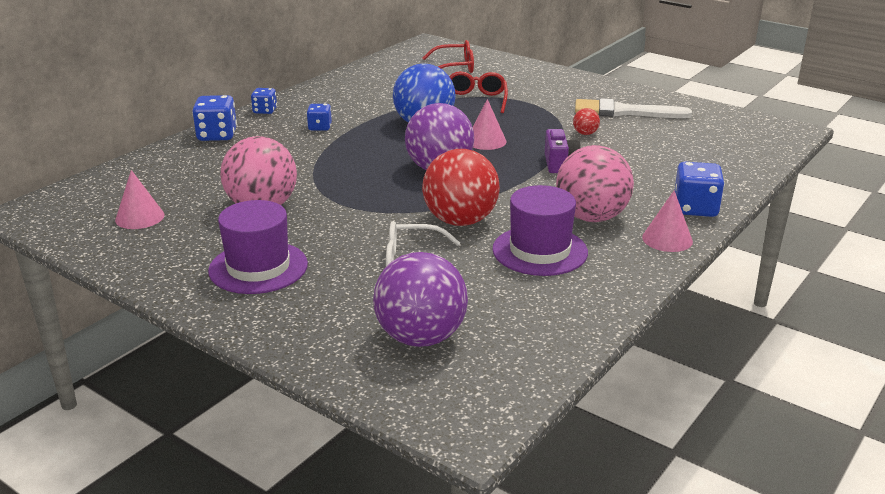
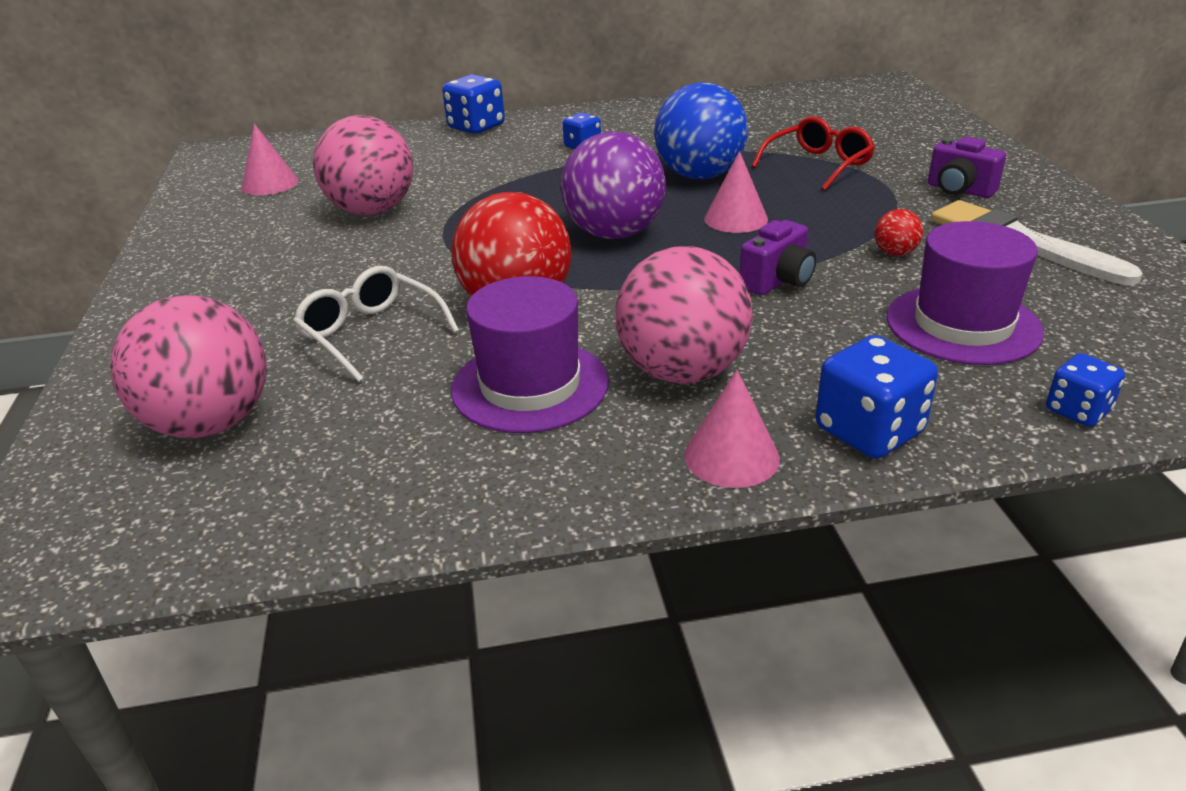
camera: 45 degrees right, 5 degrees up
purple hat [208,200,308,294] -> purple hat moved to [886,221,1044,365]
blue dice [251,88,277,114] -> blue dice moved to [1046,353,1125,427]
purple ball [373,252,468,347] -> pink ball [111,295,267,438]
red glasses [422,40,474,73] -> none
none -> purple camera [928,137,1006,198]

